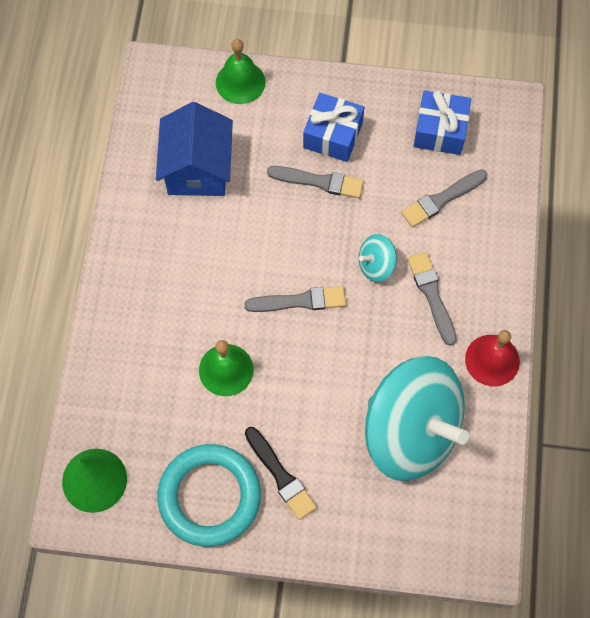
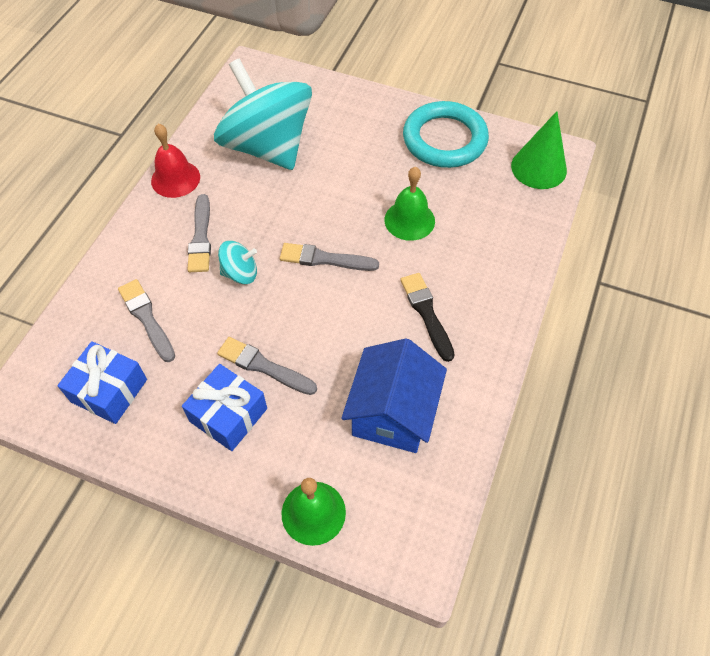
camera: 165 degrees left, 10 degrees down
black brush [245,427,317,520] -> black brush moved to [401,273,455,362]
grey brush [401,169,487,227] -> grey brush turned 105 degrees counterclockwise [118,279,175,362]

